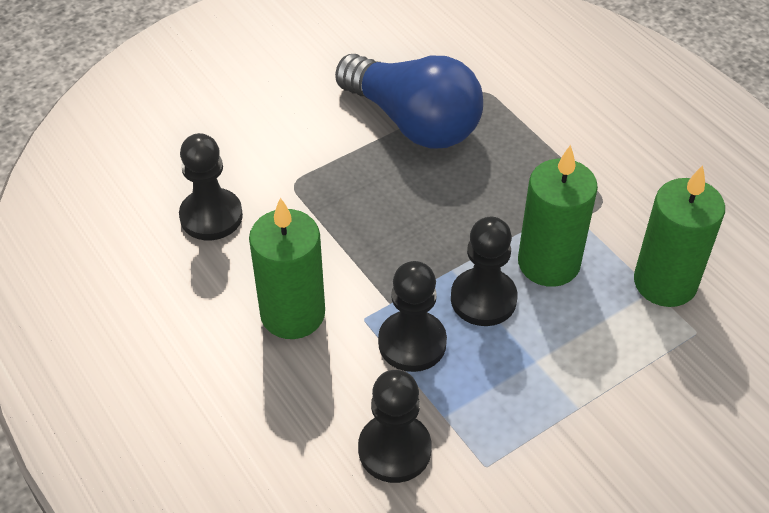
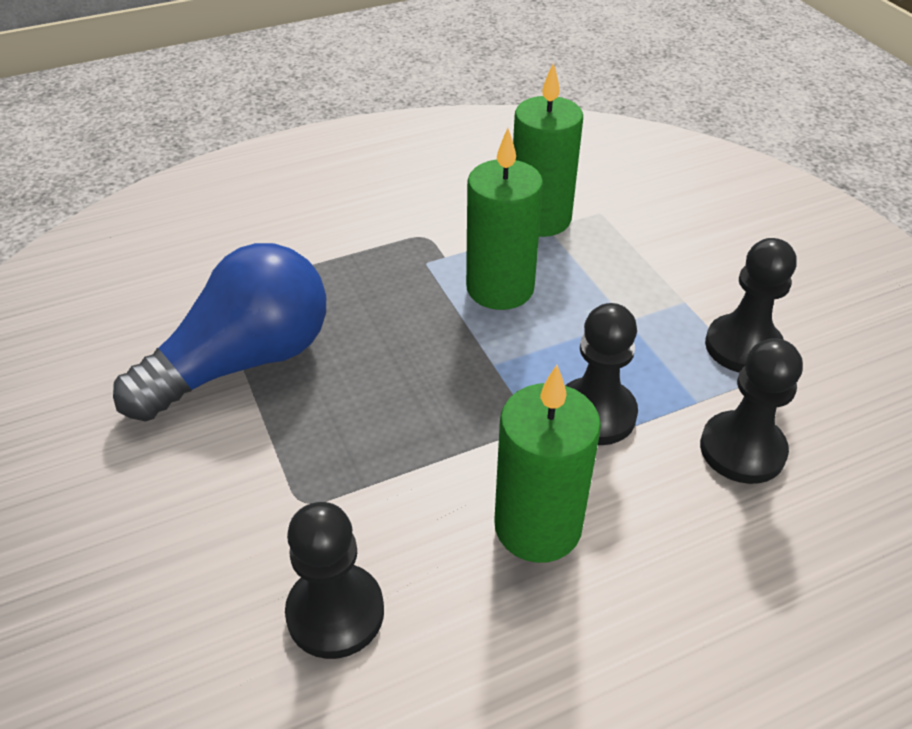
camera: 80 degrees left, 5 degrees down
black pawn [451,217,518,326] -> black pawn moved to [705,238,796,373]

